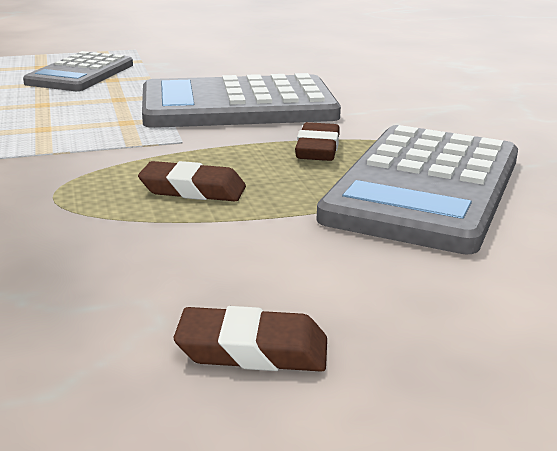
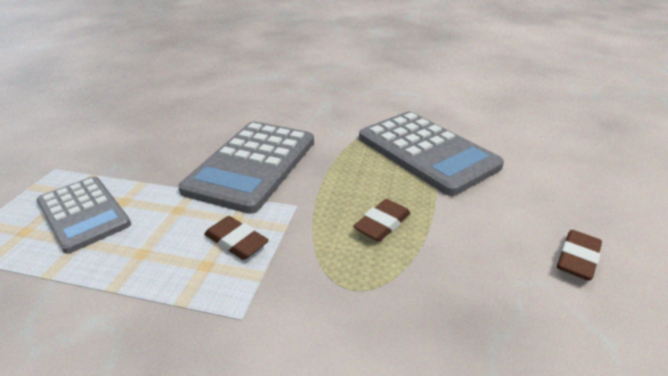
camera: 60 degrees left, 10 degrees up
brown eraser [295,122,339,161] -> brown eraser moved to [204,216,269,260]

